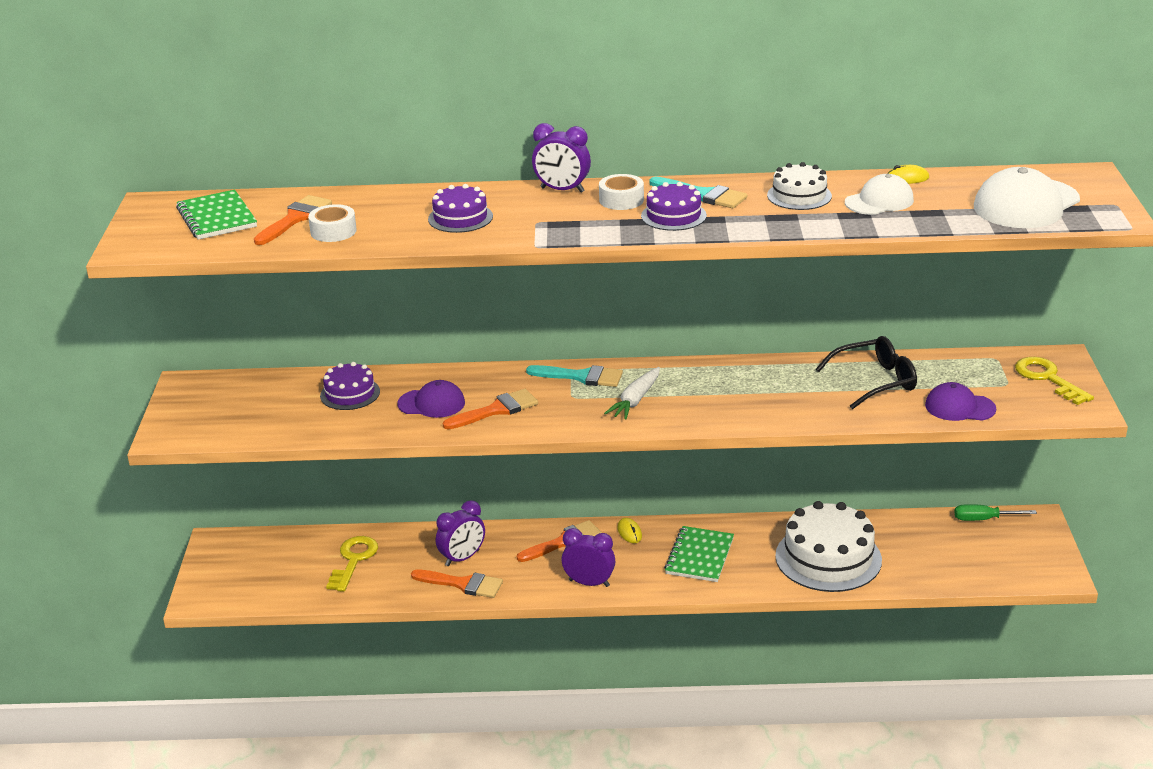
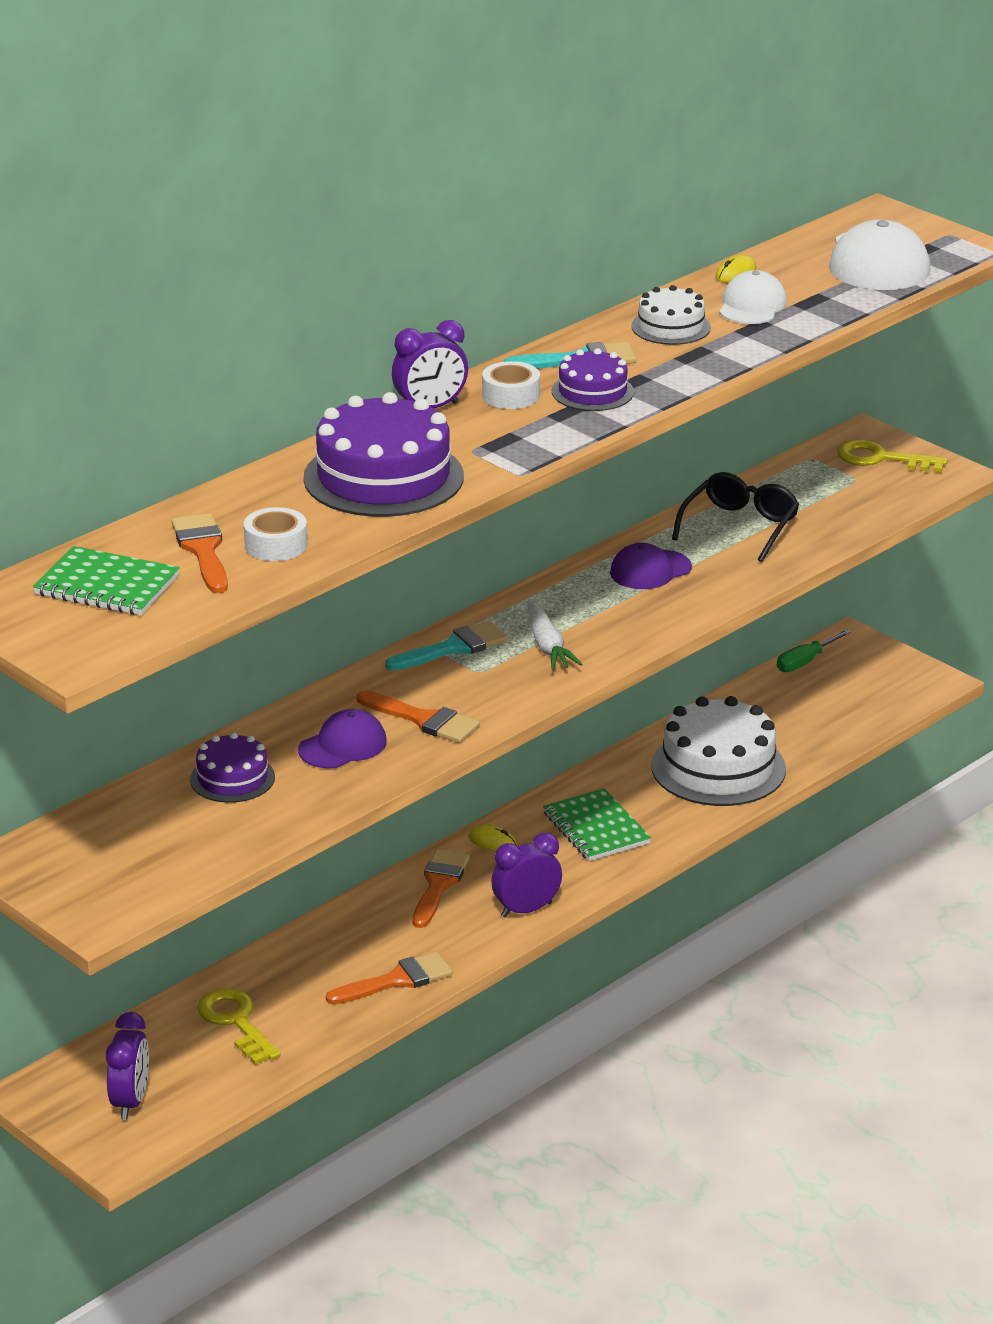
camera: 45 degrees left, 0 degrees up
purple cake [428,184,493,233] -> purple cake [304,392,464,517], size x1.85
purple clock [436,500,485,566] -> purple clock moved to [106,1012,149,1119]
orange brush [443,389,538,430] -> orange brush turned 105 degrees clockwise [356,690,480,743]
purple cap [925,382,996,421] -> purple cap moved to [610,543,692,589]

